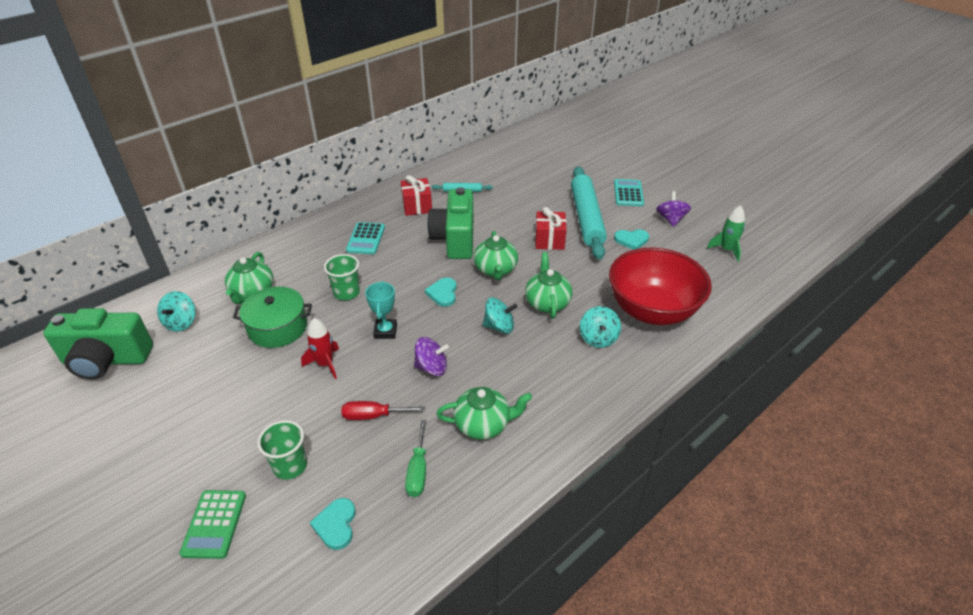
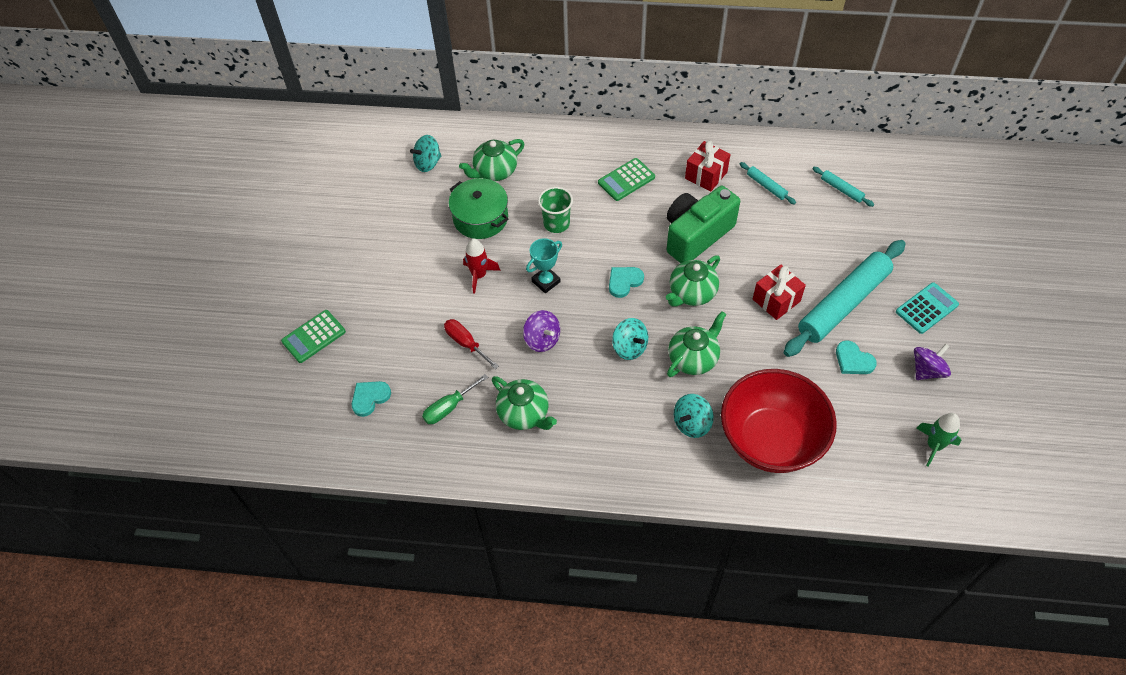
camera: 50 degrees right, 15 degrees up
green camera [43,308,153,380] -> none
green cup [257,420,307,480] -> none
turquoise calculator [346,222,385,254] -> green calculator [598,158,655,201]
none -> turquoise rolling pin [812,167,874,207]

